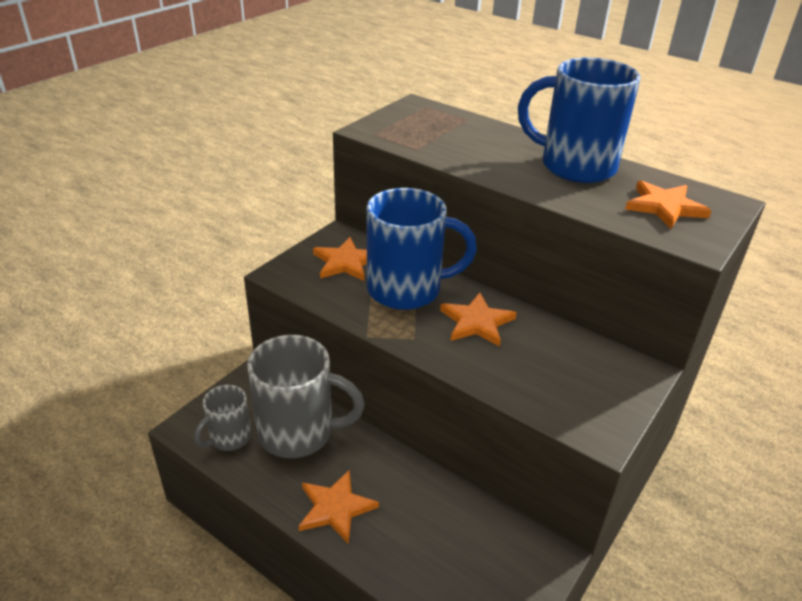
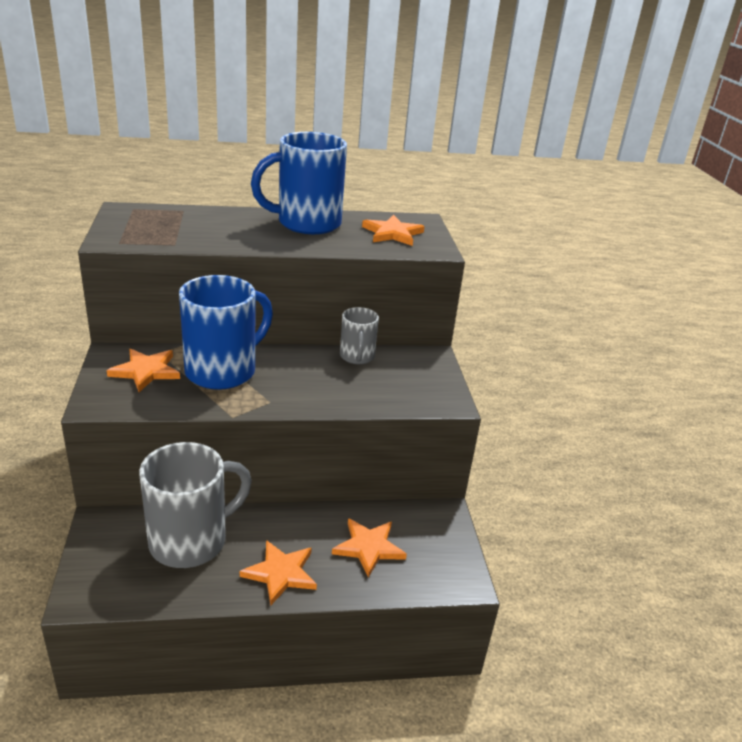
camera: 45 degrees left, 5 degrees down
grey mug [195,385,251,451] -> grey mug moved to [340,307,379,364]
orange star [440,293,517,346] -> orange star moved to [332,518,407,578]

